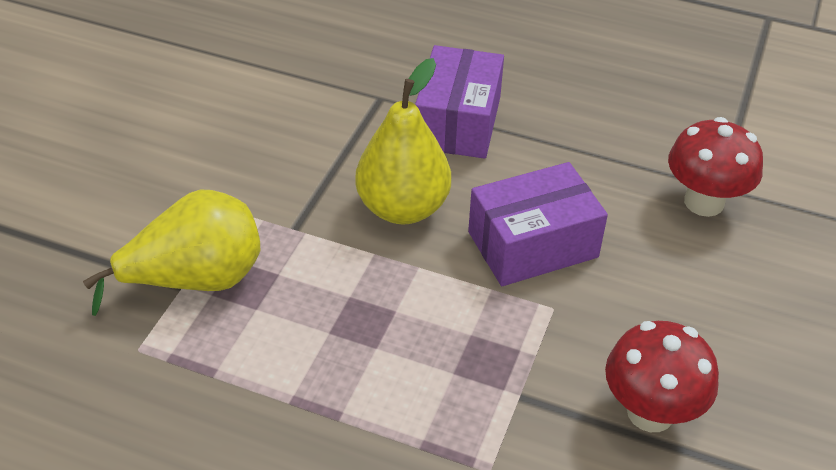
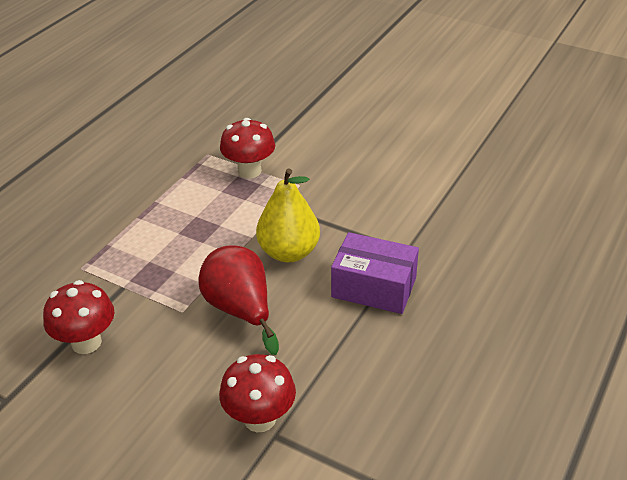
camera: 100 degrees right, 5 degrees down
yellow pear [83,189,260,316] -> red mushroom [220,118,275,179]
purple box [468,162,608,286] -> red pear [199,245,279,355]

